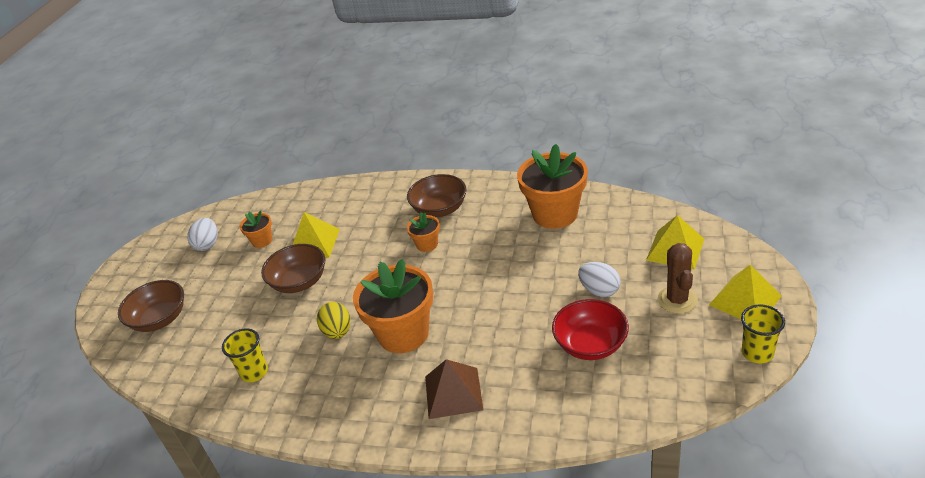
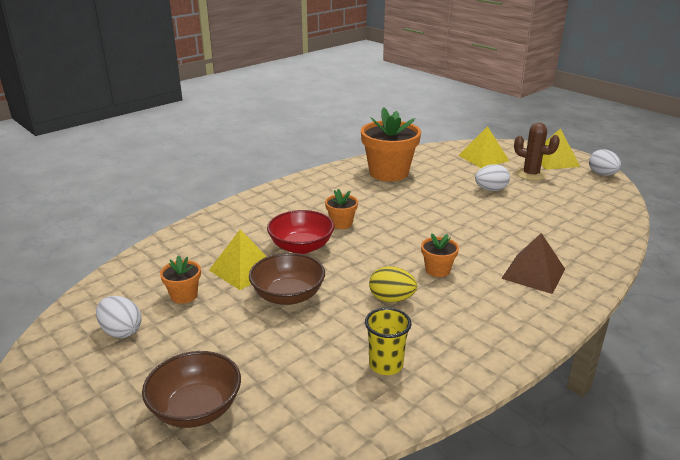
camera: 60 degrees left, 10 degrees down
orange flower pot [353,259,433,353] -> orange flower pot [421,233,459,277], size x0.48
brown bowl [407,174,467,217] -> none
red bowl [552,299,629,360] -> red bowl moved to [267,210,334,254]
yellow cup [741,304,785,363] -> white egg [589,149,621,176]

